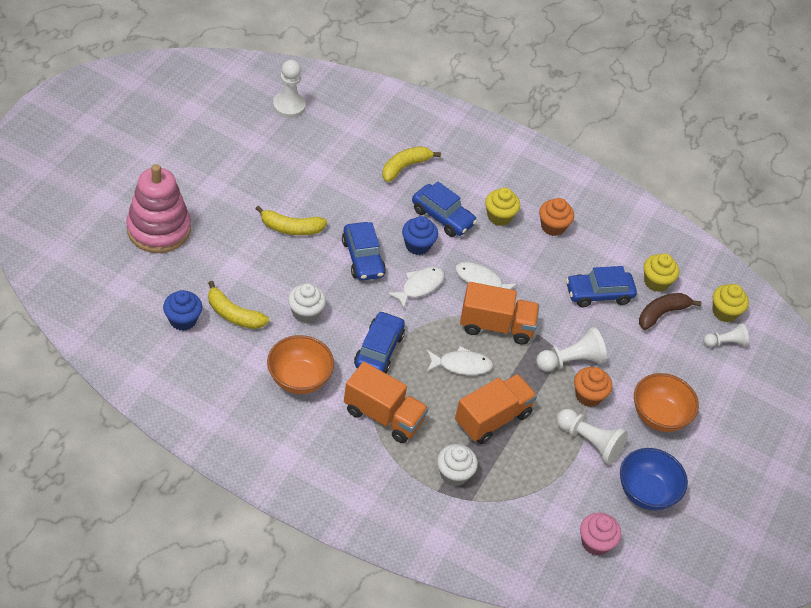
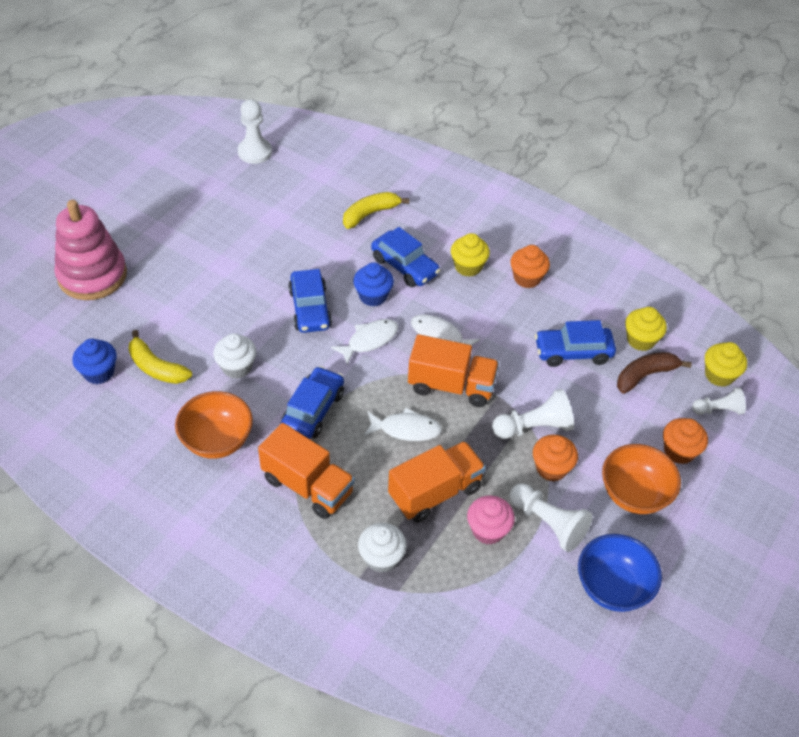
camera: 10 degrees right, 0 degrees up
yellow banana [256,205,327,235] -> none
pink cupcake [580,513,621,556] -> pink cupcake moved to [467,496,515,544]
none -> orange cupcake [663,418,708,464]

